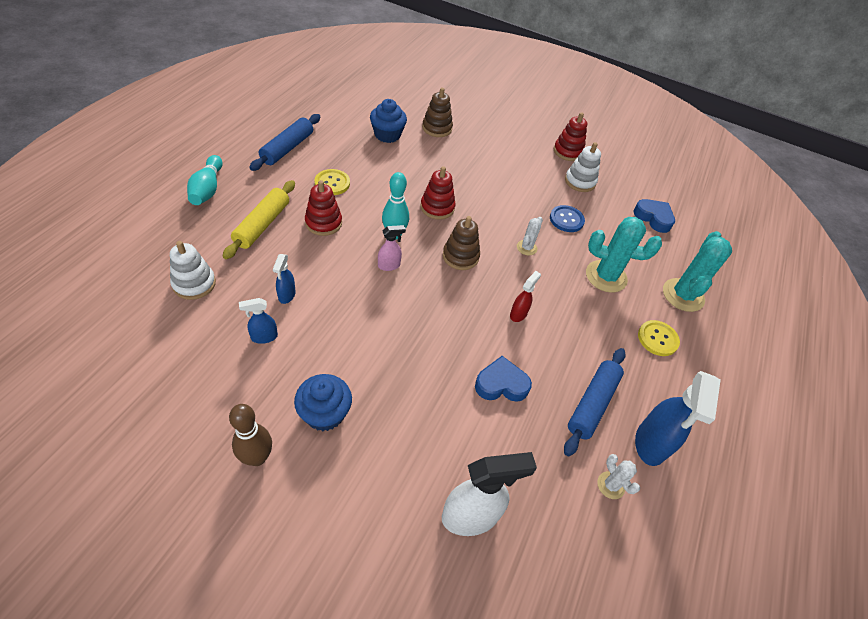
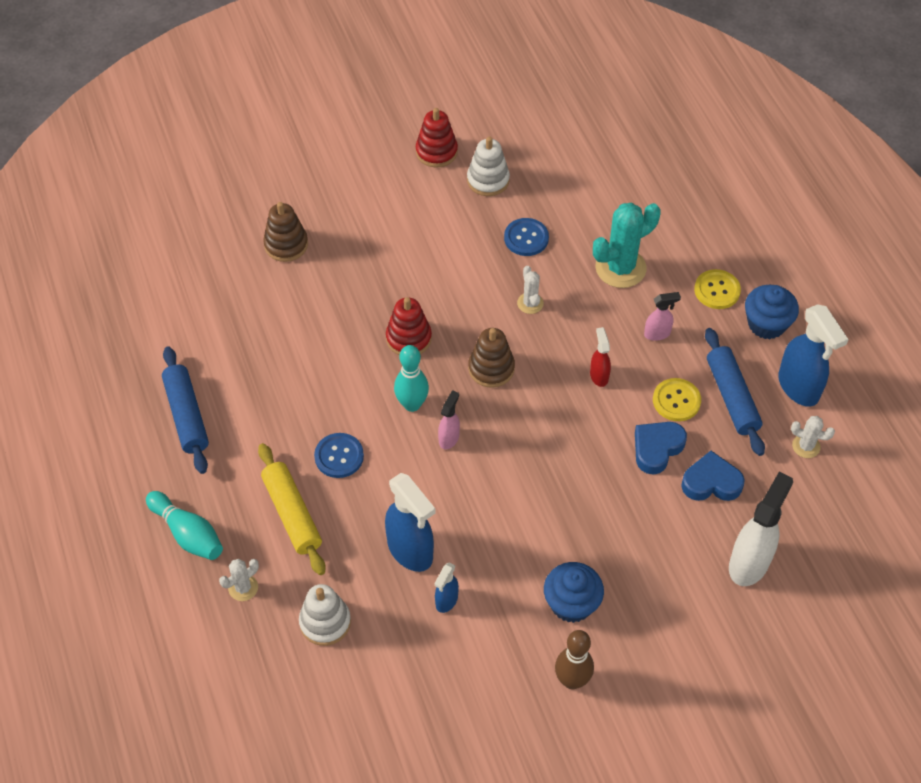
camera: 40 degrees left, 5 degrees up
blue spray bottle [273,254,296,304] -> blue spray bottle [385,473,436,572], size x1.92
red stacking toy [305,180,342,236] -> blue button [314,433,364,478]
yellow button [314,169,350,195] -> yellow button moved to [653,378,701,421]
blue cupcake [370,99,407,143] -> blue cupcake moved to [745,285,799,339]
blue heart [634,199,675,233] -> blue heart moved to [681,451,745,501]
turquoise cactus [663,231,732,312] -> none
none -> white cactus [219,559,259,601]
none -> pink spray bottle [644,292,681,341]

